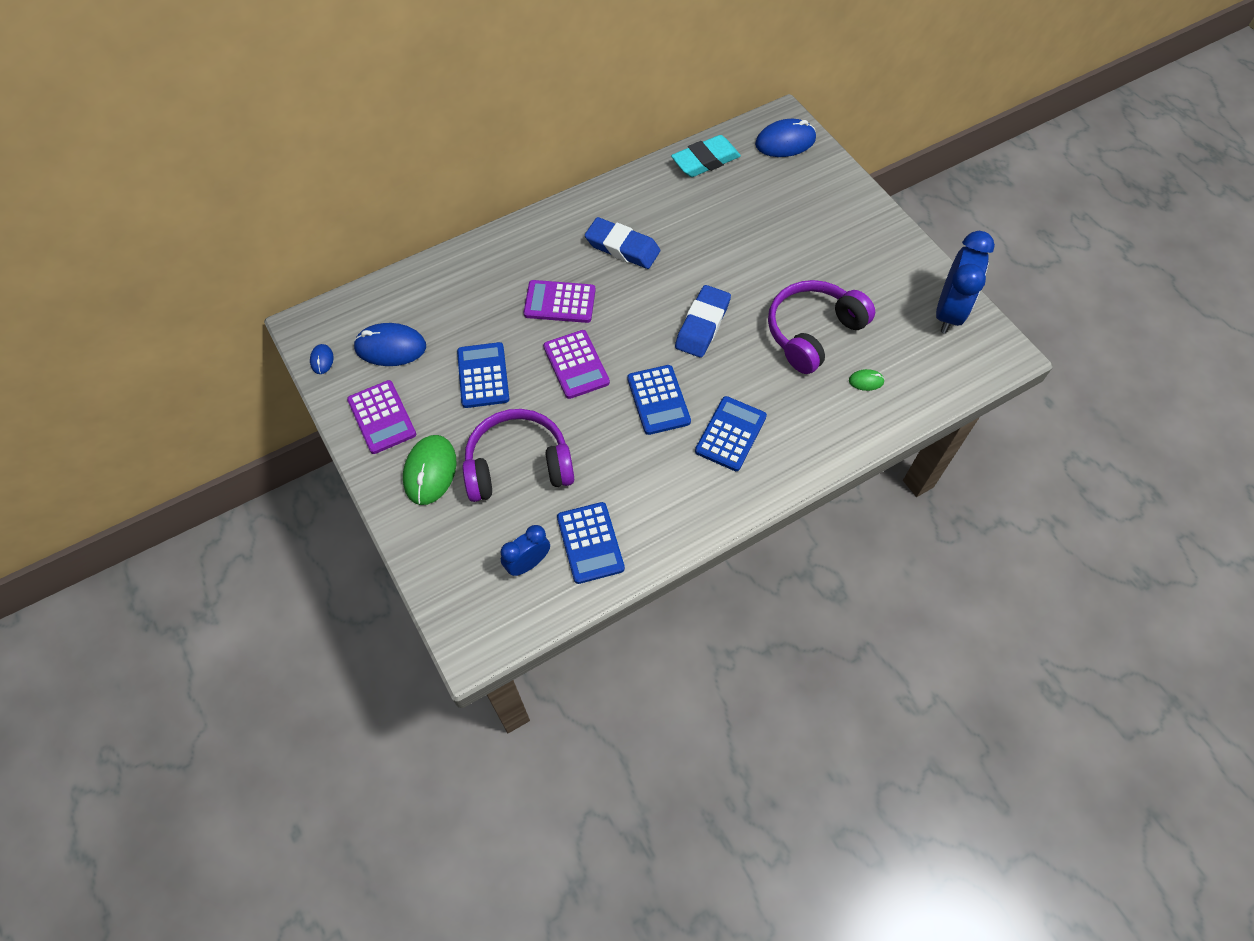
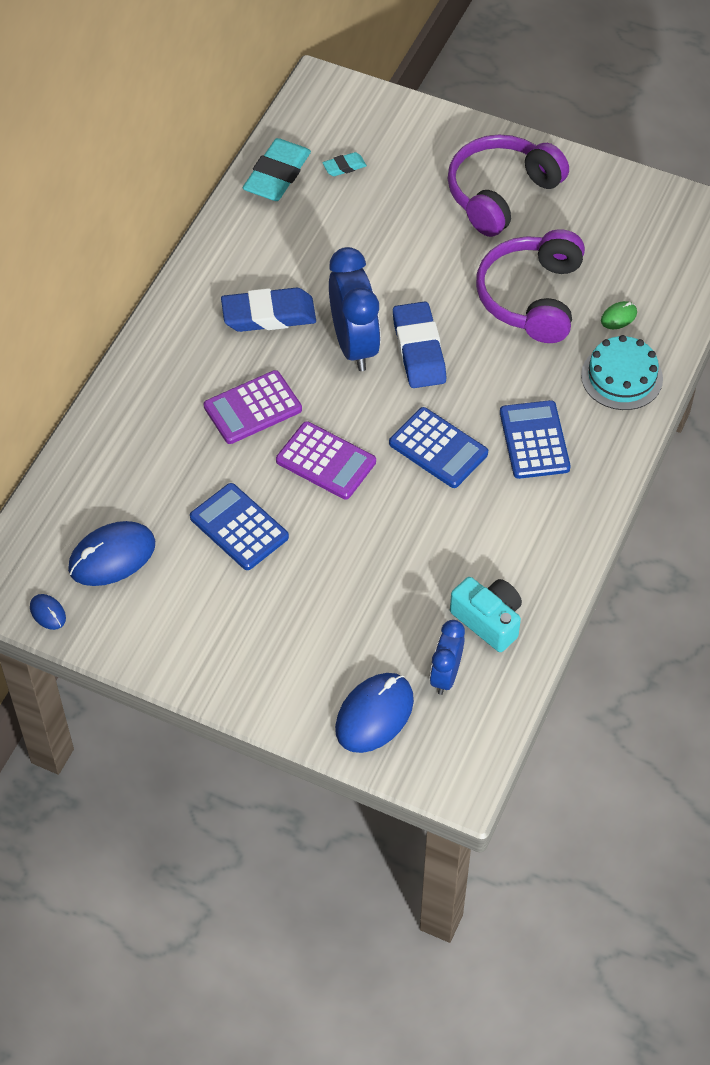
camera: 35 degrees left, 5 degrees down
purple calculator [347,380,416,454] -> none
green mouse [403,435,456,505] -> none
purple headphones [462,409,574,502] -> purple headphones moved to [448,135,569,237]
blue calculator [557,502,625,584] -> turquoise camera [450,577,522,652]
blue mouse [755,119,816,157] -> blue mouse moved to [335,673,414,753]
blue clock [936,231,995,334] -> blue clock moved to [329,247,381,371]
none -> turquoise eraser [322,152,367,176]
none -> turquoise cake [581,335,663,410]

